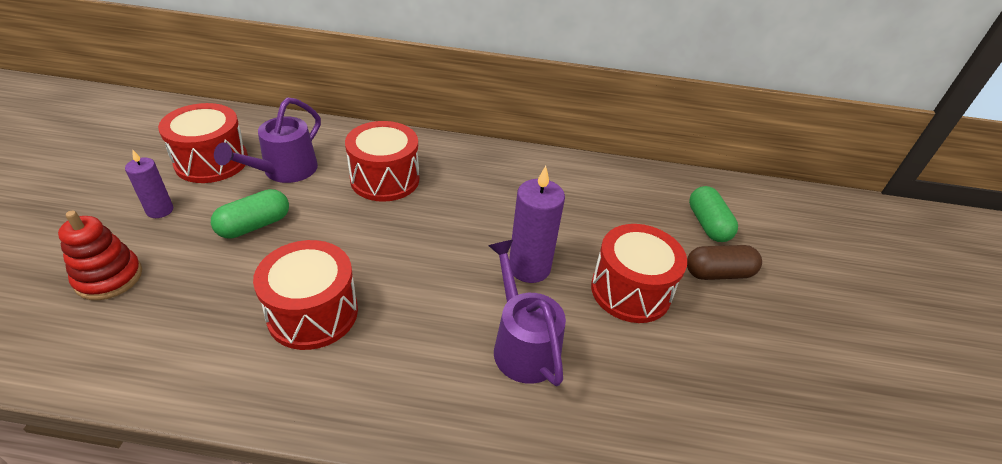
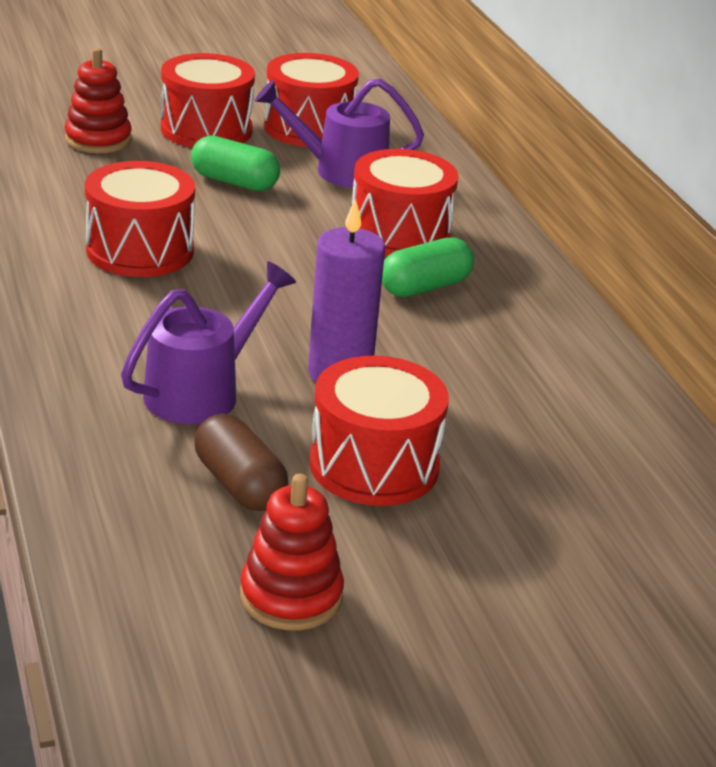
camera: 65 degrees right, 10 degrees down
purple candle [125,150,173,218] -> red drum [161,53,255,148]
brown capsule [687,245,762,280] -> brown capsule moved to [194,414,288,511]
green capsule [689,186,738,242] -> green capsule moved to [382,237,474,297]
none -> red stacking toy [240,474,344,630]

